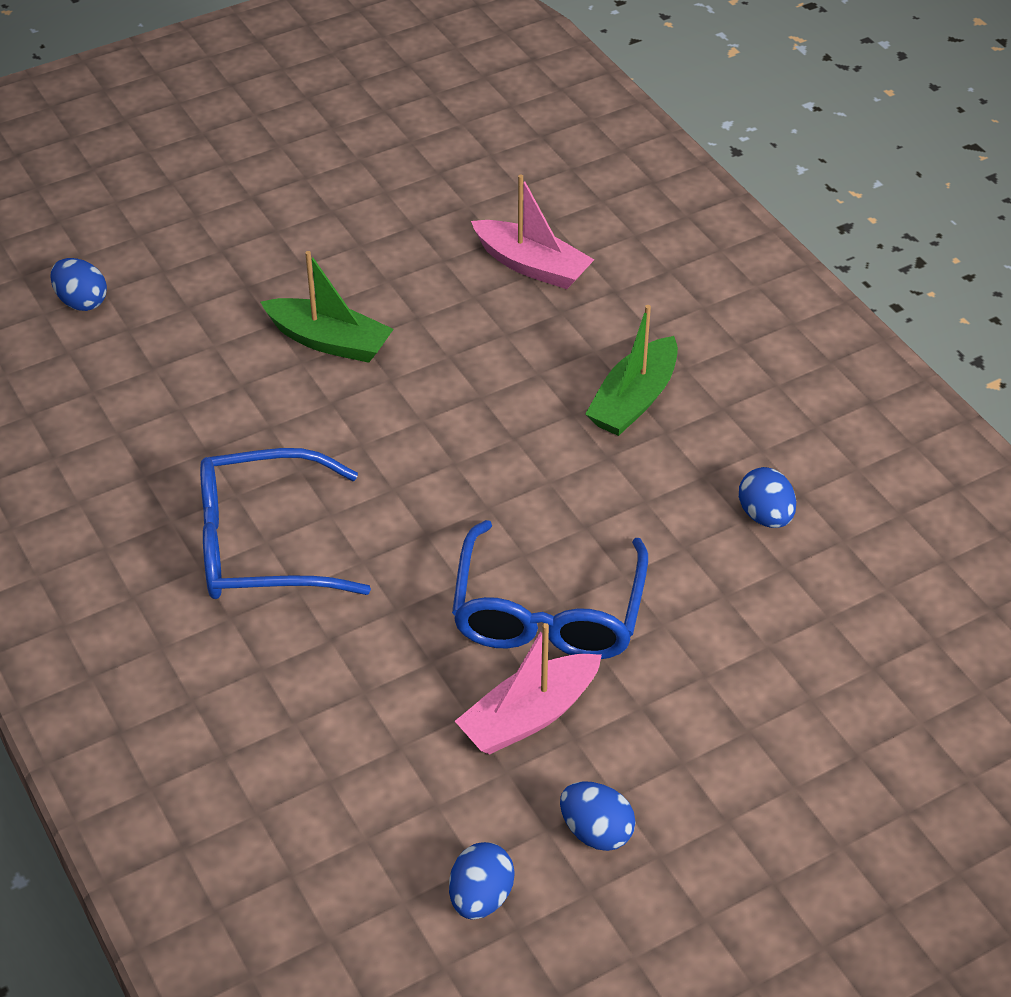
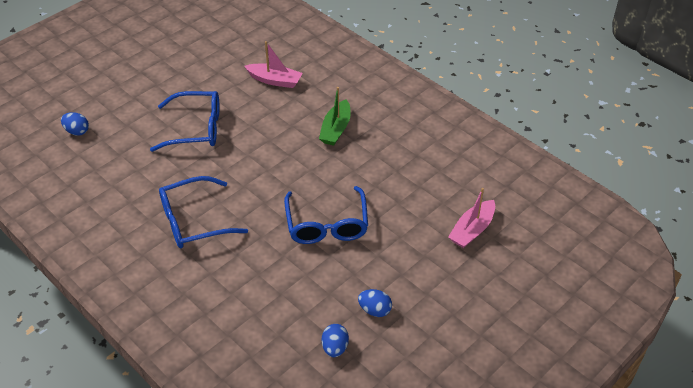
camera: 15 degrees left, 0 degrees up
green boat [261,251,394,363] -> blue glasses [150,91,220,152]
pink boat [455,623,602,754] -> pink boat moved to [448,188,495,248]
blue egg [739,467,796,528] -> none

